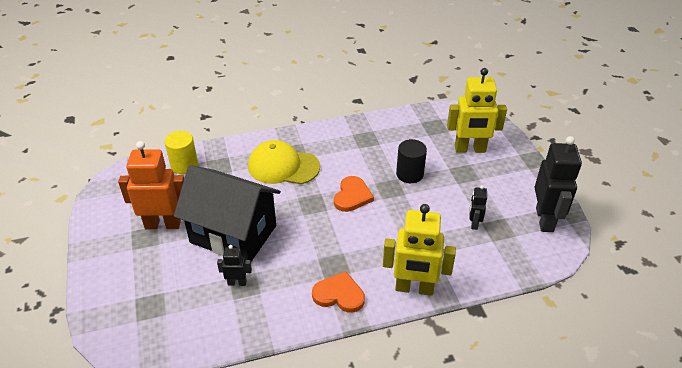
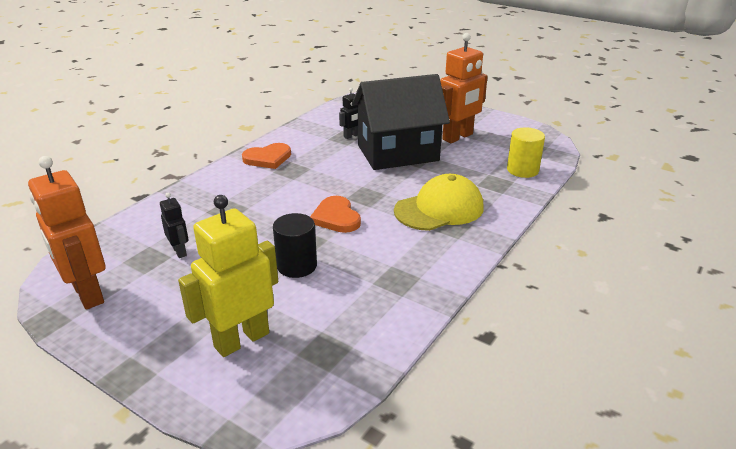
camera: 140 degrees right, 10 degrees down
yellow robot [383,204,456,296] -> none
black robot [534,136,582,232] -> orange robot [28,156,106,310]

